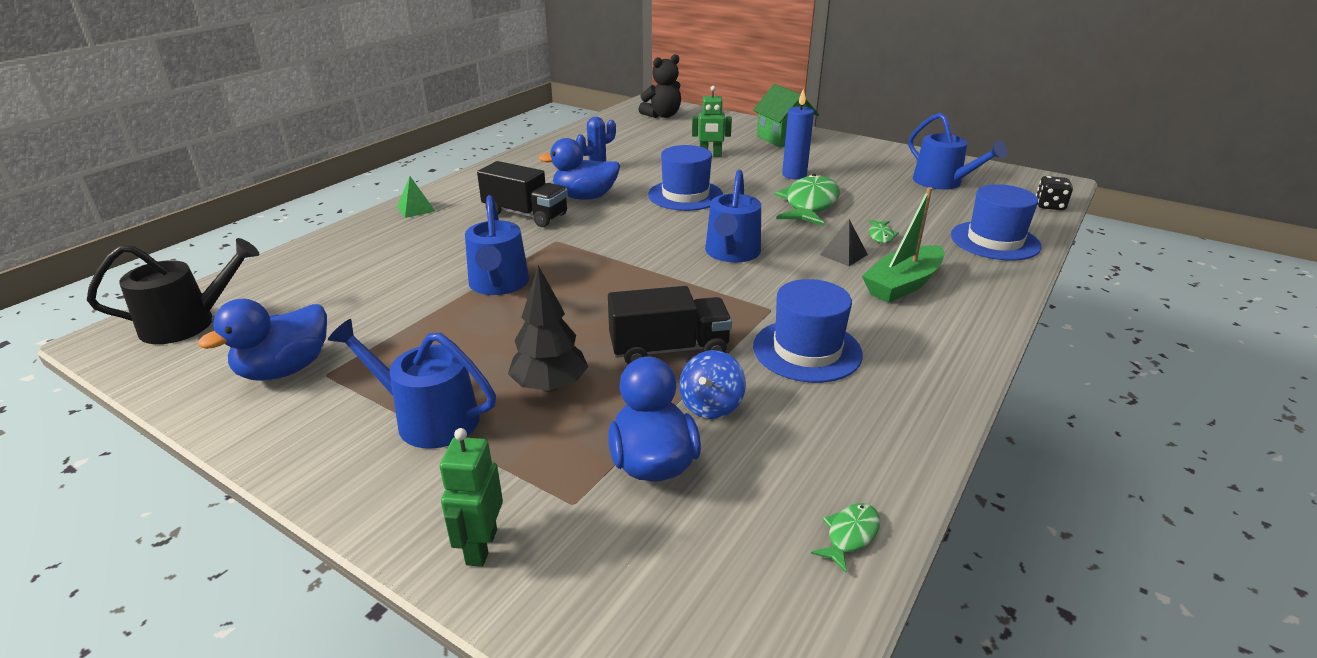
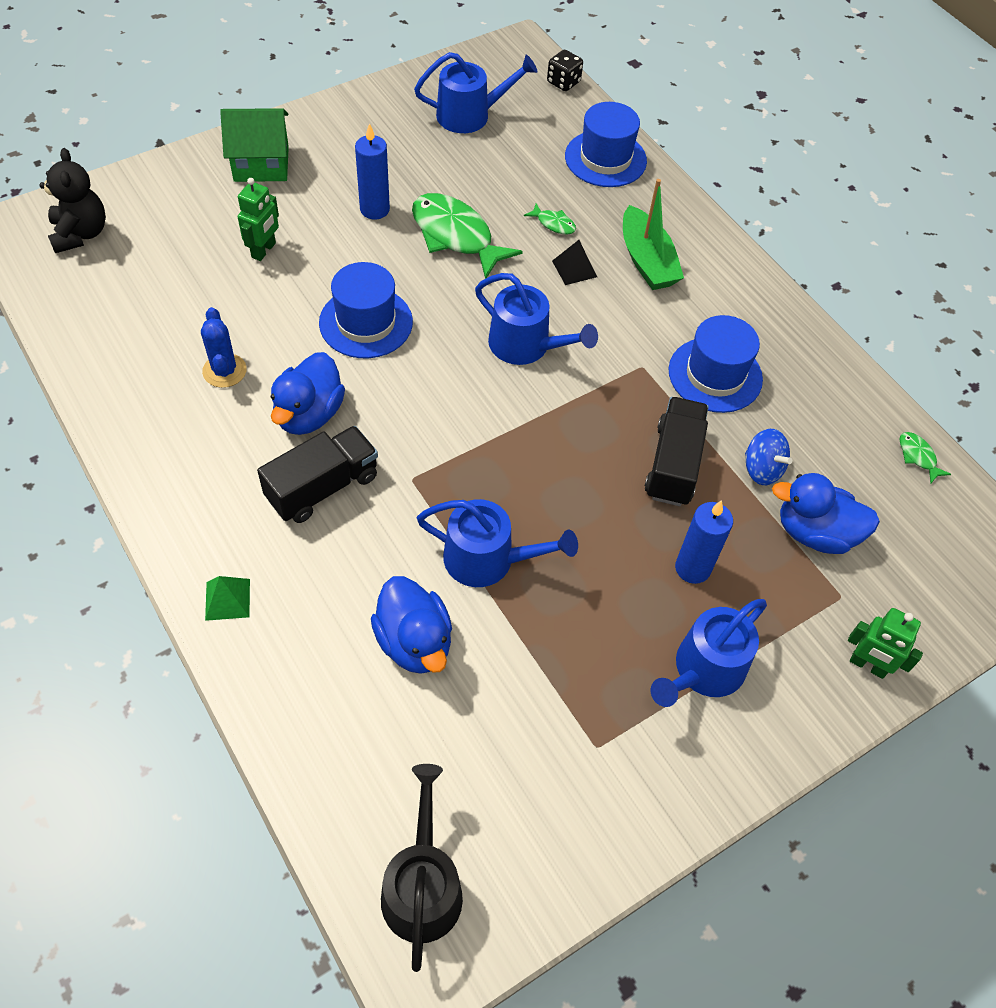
camera: 70 degrees left, 25 degrees up
blue duck [198,299,327,381] -> blue duck moved to [371,576,452,674]
black tree [508,266,588,392] -> blue candle [675,500,733,584]

